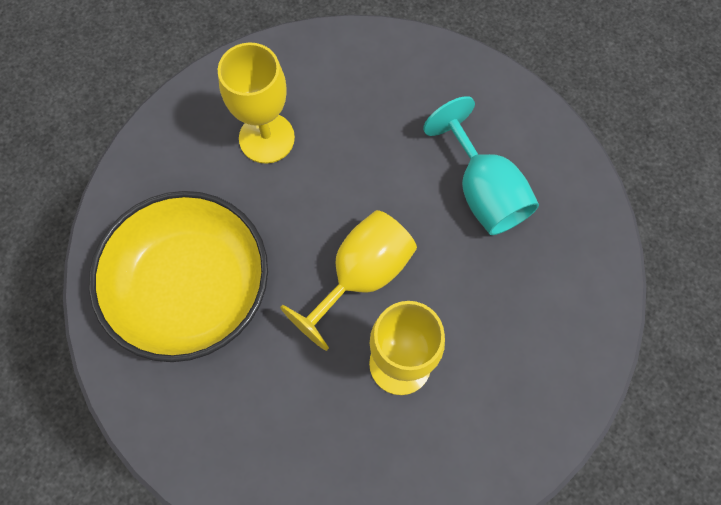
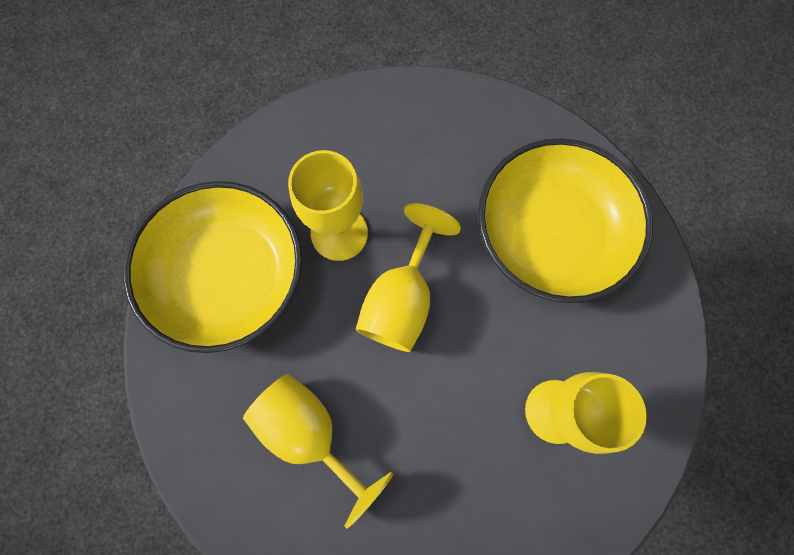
camera: 160 degrees right, 5 degrees up
turquoise goblet [423,96,539,235] -> yellow goblet [243,374,393,528]
none -> yellow bowl [123,181,302,353]

